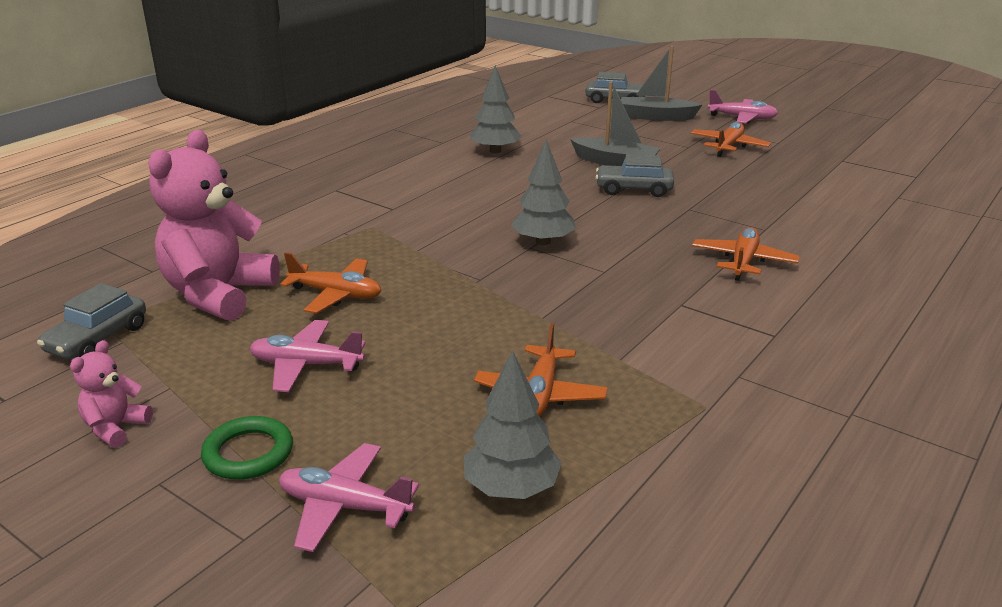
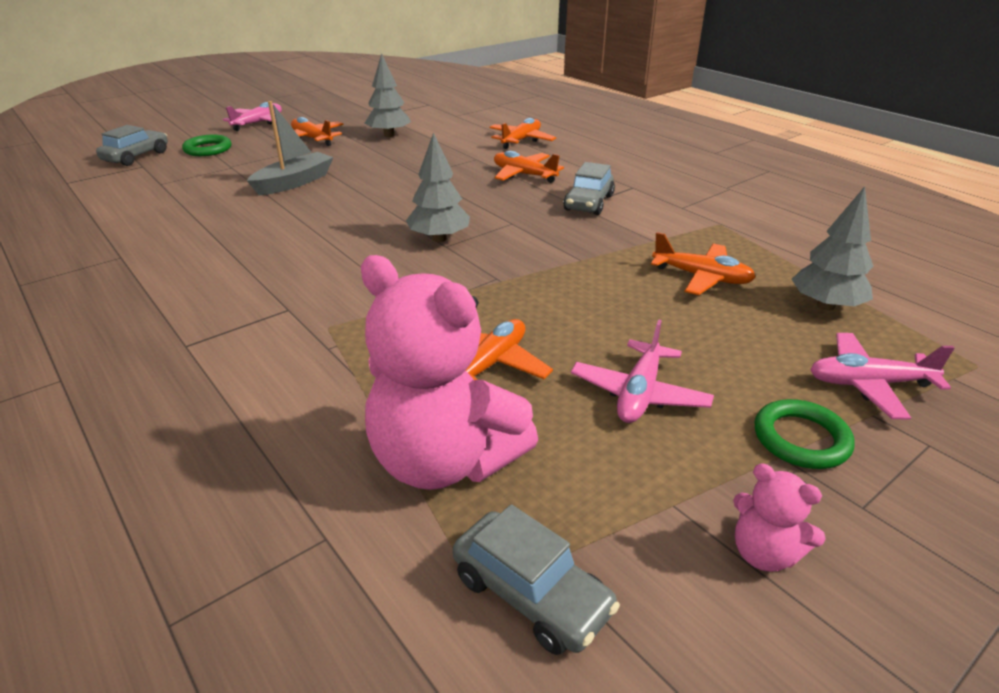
camera: 75 degrees left, 5 degrees up
pink plane [279,443,419,552] -> pink plane turned 60 degrees clockwise [810,333,954,420]
grey tree [470,65,522,153] -> grey tree moved to [364,53,411,137]
grey car [595,154,674,197] -> grey car moved to [563,162,615,215]
grey boat [621,46,703,121] -> green ring [182,134,231,156]
none -> orange plane [490,118,556,149]

